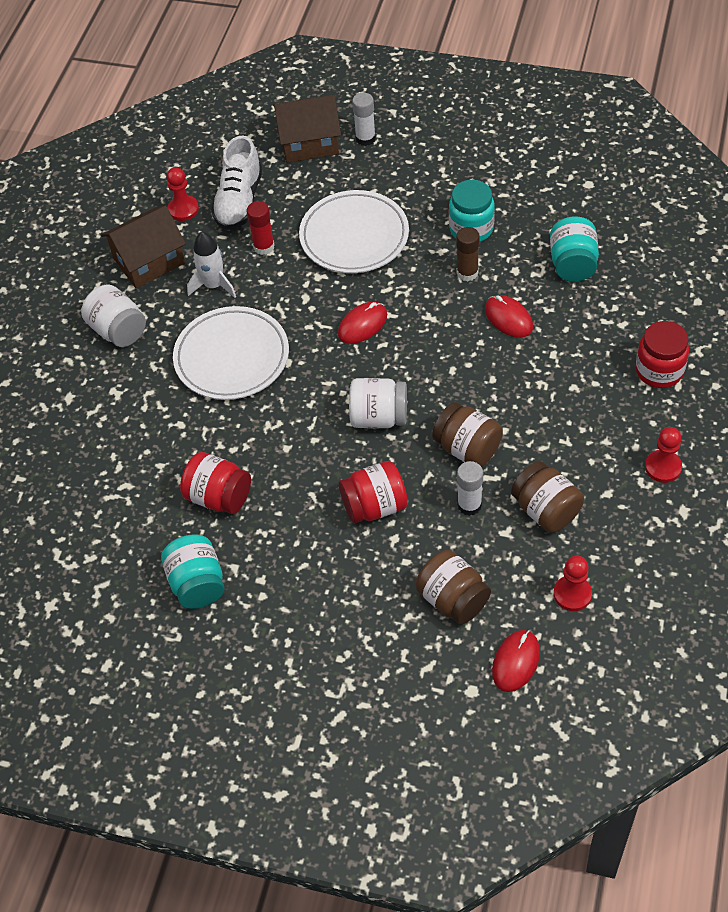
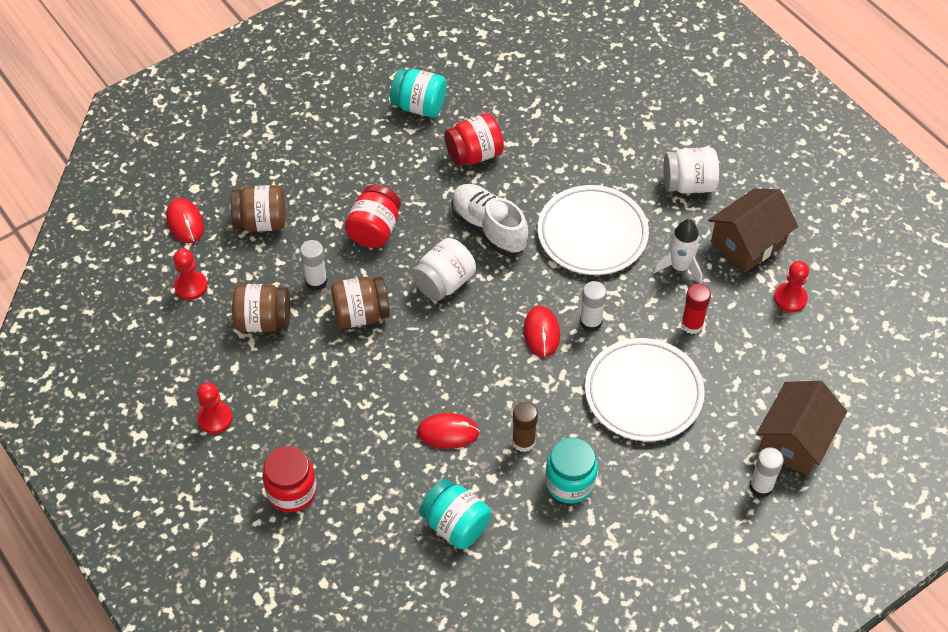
camera: 125 degrees right, 0 degrees up
brown house [101,206,186,288] -> brown house turned 45 degrees clockwise [708,188,798,273]
white shoe [211,136,262,230] -> white shoe moved to [451,184,528,256]
none -> white glue stick [580,281,607,332]

